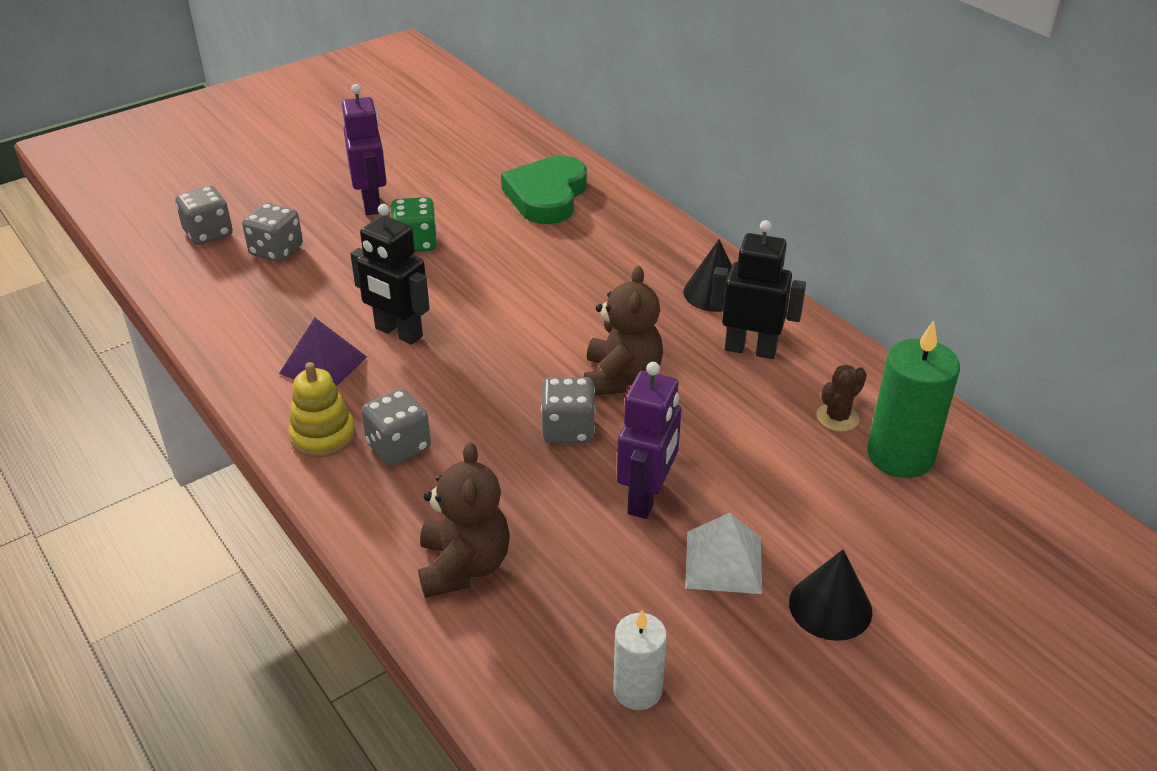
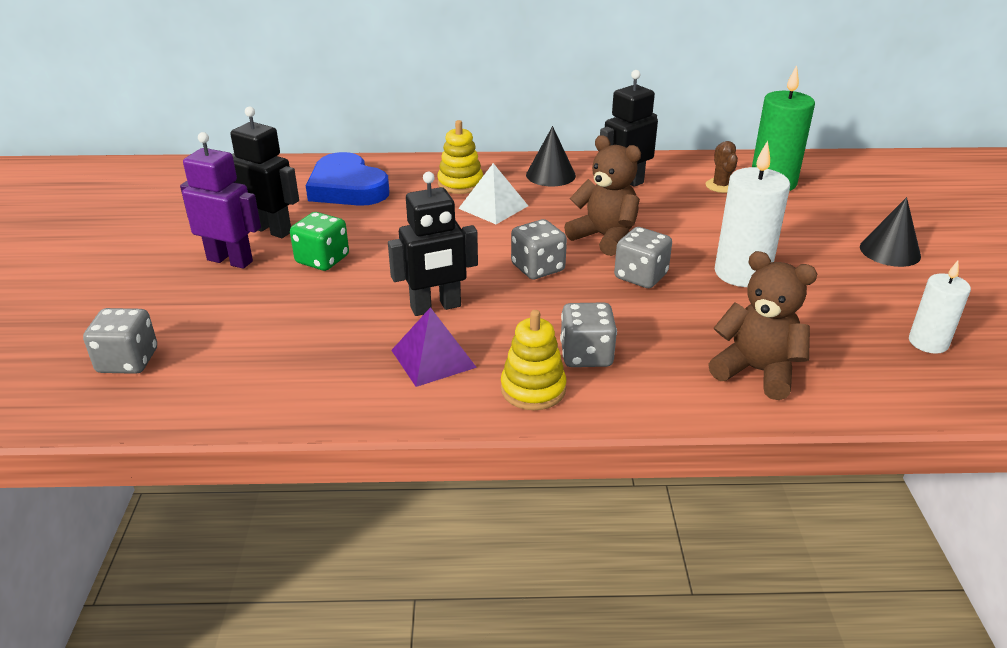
camera: 55 degrees left, 5 degrees down
grey dice [242,203,303,262] -> grey dice moved to [511,219,567,280]
green heart [501,156,587,224] -> blue heart [306,152,389,206]
purple robot [617,362,681,519] -> white candle [715,141,790,287]
white pyramid [685,513,762,594] -> white pyramid moved to [458,163,528,224]
none -> black robot [230,107,299,238]
none -> yellow stacking toy [437,120,483,194]

